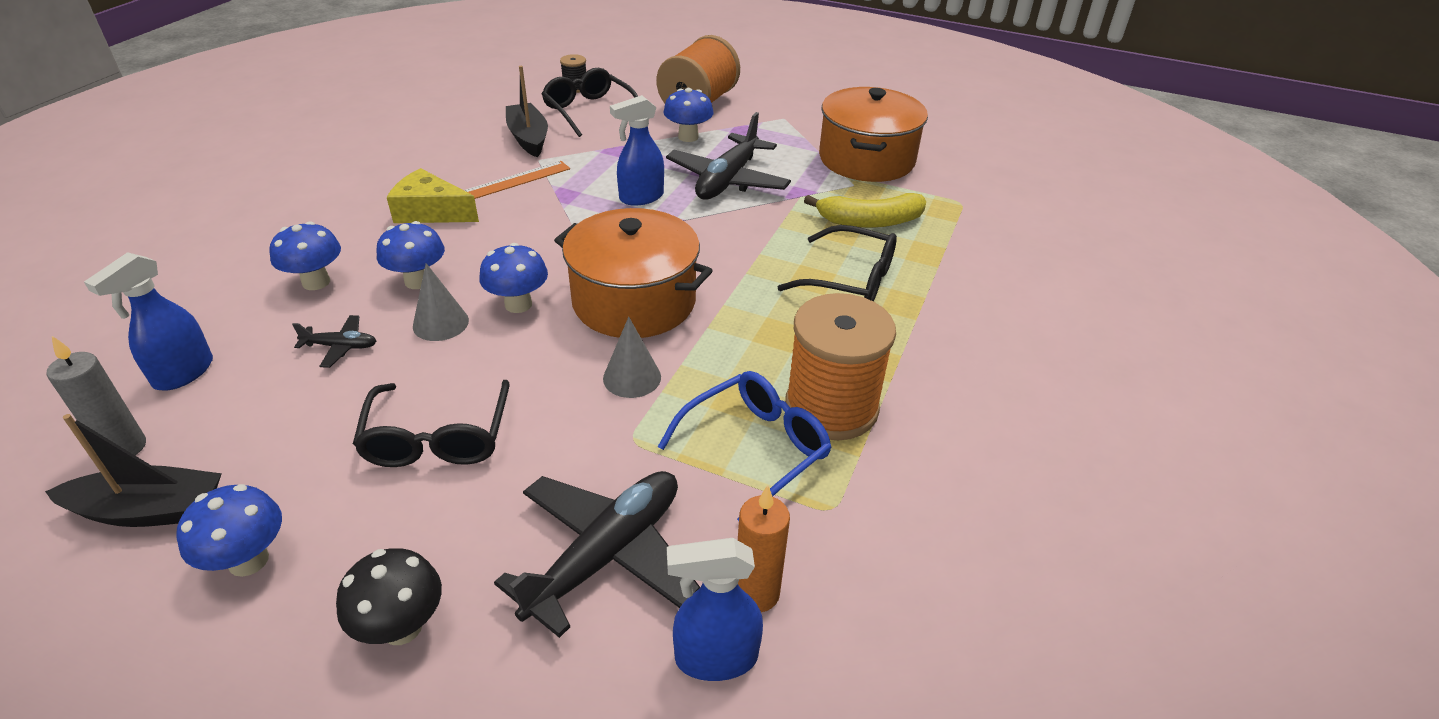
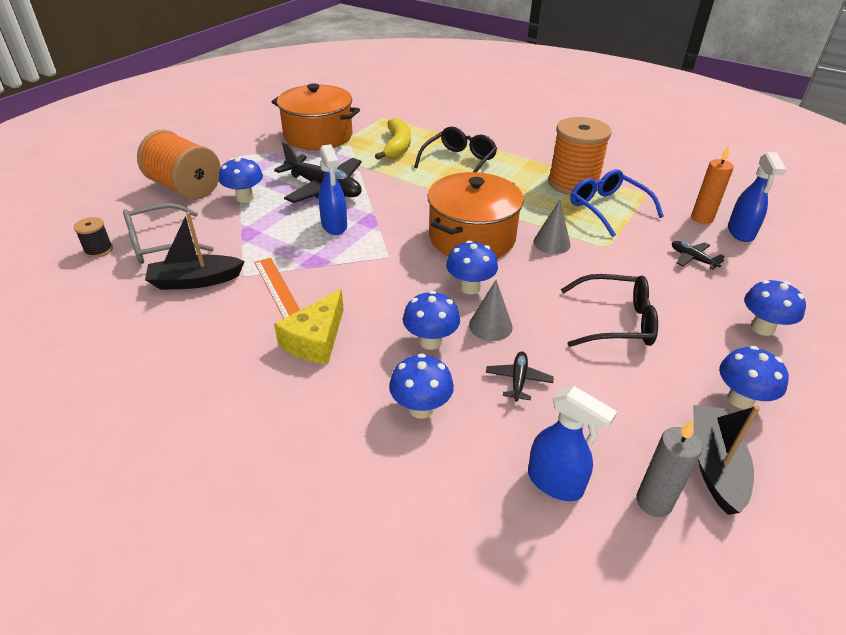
camera: 80 degrees left, 0 degrees up
black mushroom [336,548,442,645] -> blue mushroom [744,280,806,336]
black plane [494,471,700,638] -> black plane [672,241,725,269], size x0.46
black glasses [542,68,638,137] -> grey glasses [123,203,214,264]

